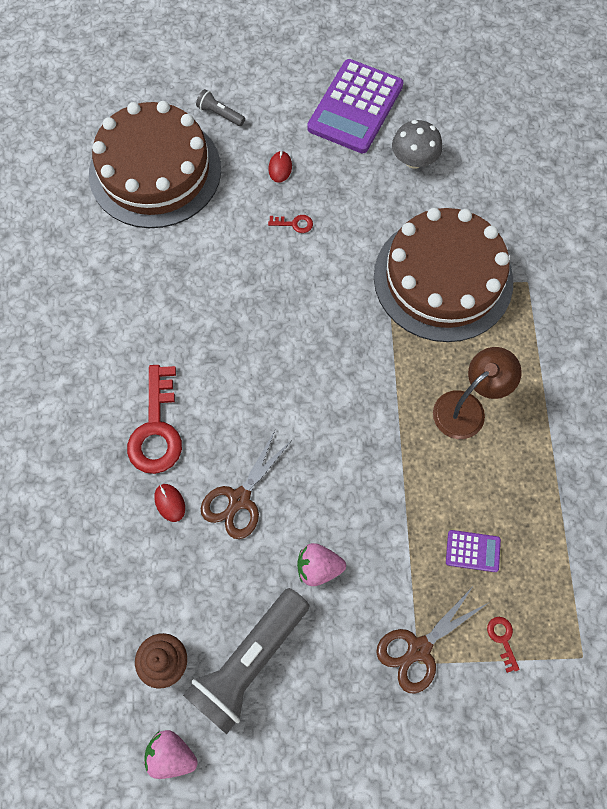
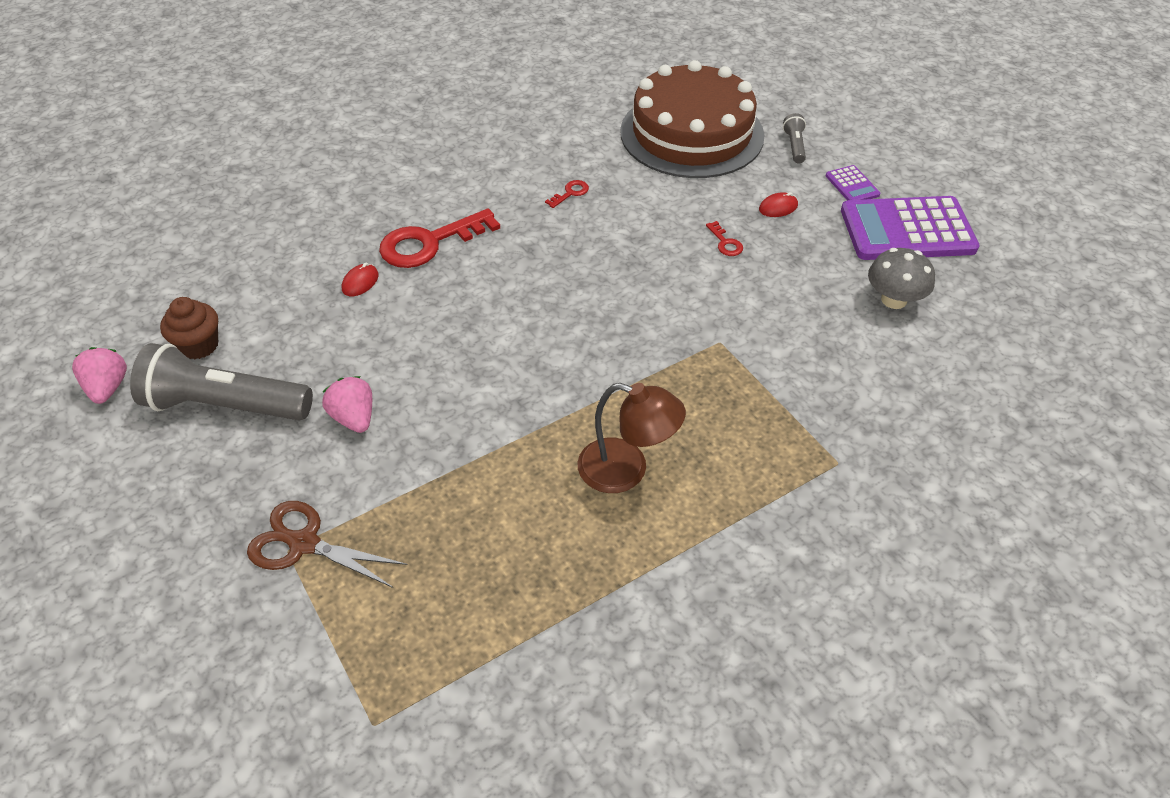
camera: 60 degrees right, 20 degrees down
brown scissors [201,431,292,539] -> none
brown cake [374,208,513,342] -> none
purple calculator [446,530,501,572] -> purple calculator moved to [826,165,880,200]
red key [487,617,520,673] -> red key moved to [545,180,589,208]

